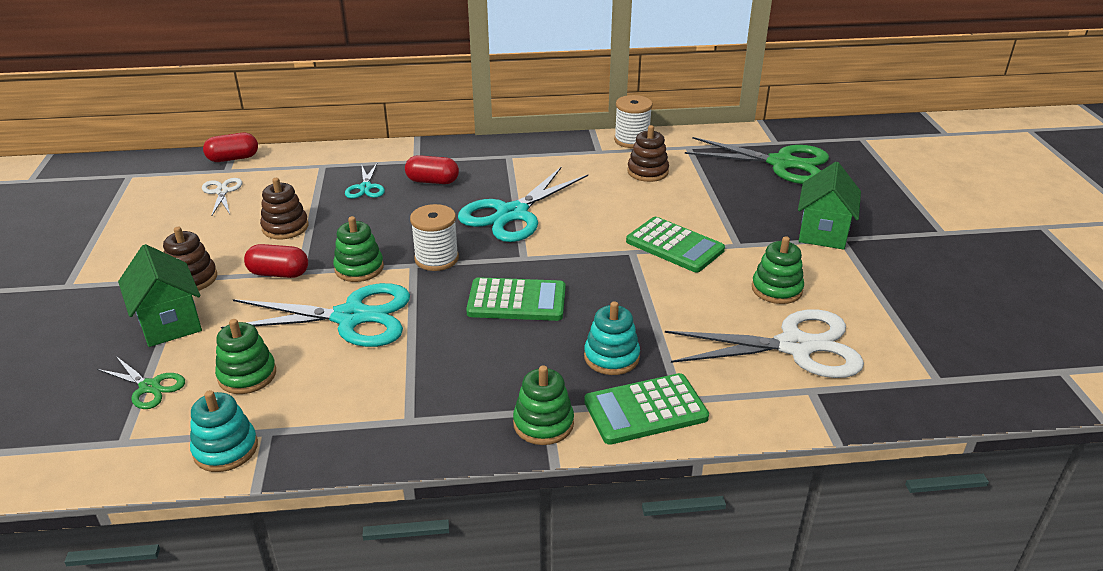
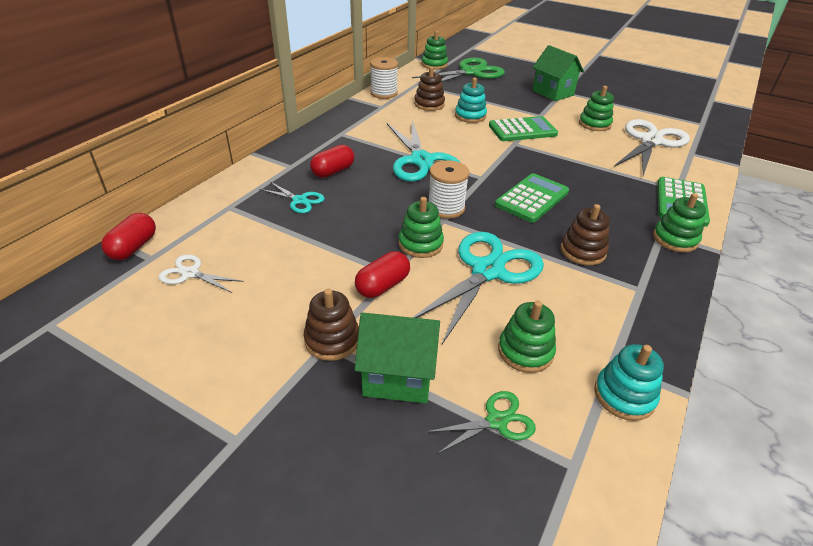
camera: 55 degrees left, 5 degrees up
brown stacking toy [260,178,308,239] -> brown stacking toy moved to [561,204,610,265]
turquoise stacking toy [584,301,640,375] -> turquoise stacking toy moved to [455,78,487,123]
none -> green stacking toy [421,31,448,69]

